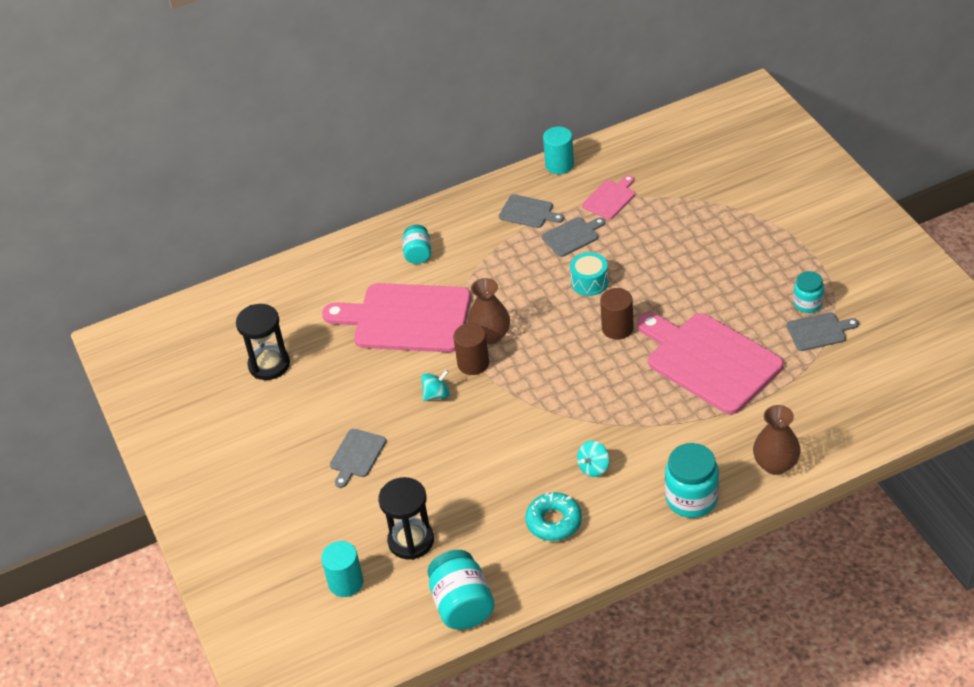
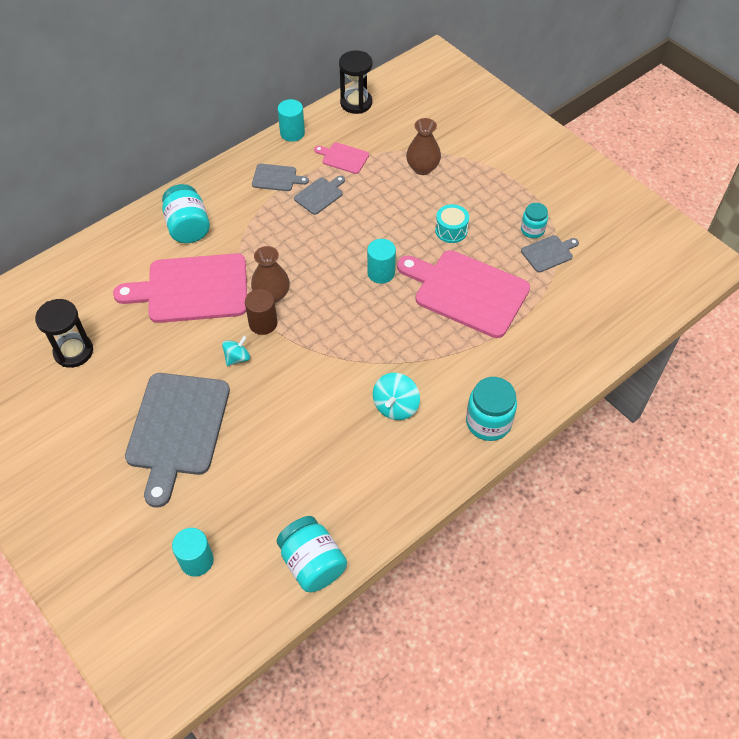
camera: 20 degrees left, 10 degrees up
grey cutting board [330,429,386,488] -> grey cutting board [125,373,230,508], size x2.19
black hourglass [378,477,434,560] -> black hourglass moved to [339,50,372,114]
turquoise jar [402,224,431,264] -> turquoise jar [162,184,210,243], size x1.64
turquoise donut [525,492,582,541] -> none
turquoise drum [570,252,608,296] -> turquoise drum moved to [435,204,469,243]
turquoise spinning top [577,441,609,477] -> turquoise spinning top [373,373,420,420], size x1.50
pink cutting board [582,175,635,219] -> pink cutting board turned 90 degrees counterclockwise [314,142,369,174]
brown cylinder [600,288,634,340] -> turquoise cylinder [367,239,396,284]
brown vase [753,405,801,475] -> brown vase moved to [406,118,441,175]

